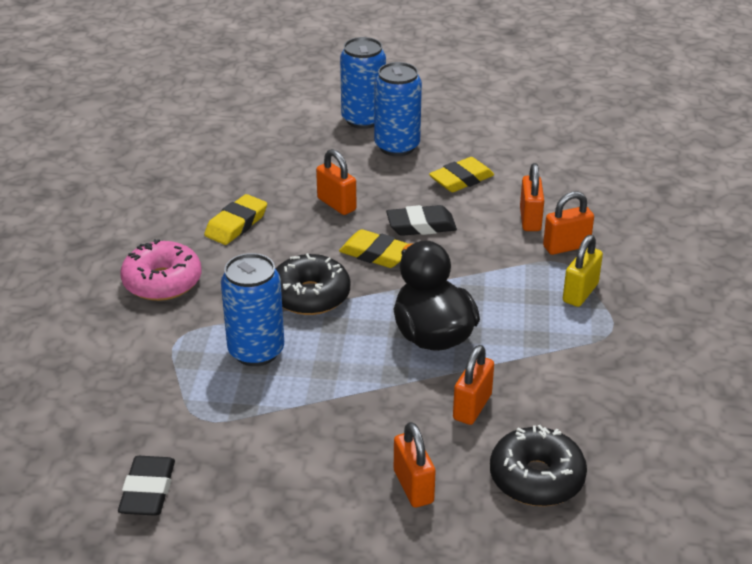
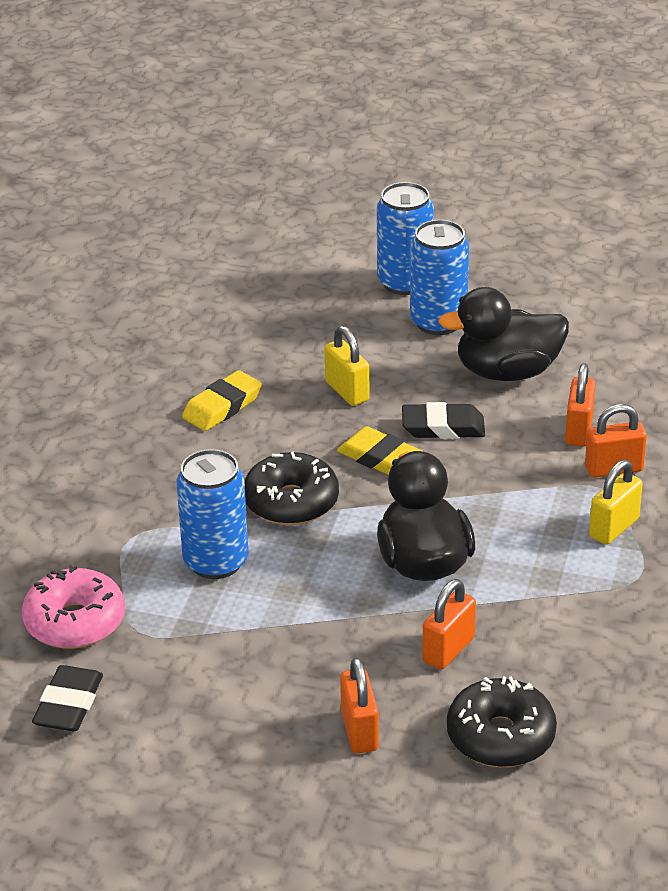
camera: 10 degrees right, 0 degrees up
pink donut [120,239,201,301] -> pink donut moved to [22,565,125,649]
orange padlock [316,149,356,215] -> yellow padlock [324,326,369,406]
yellow eraser [429,157,494,192] -> black duck [438,287,569,381]

